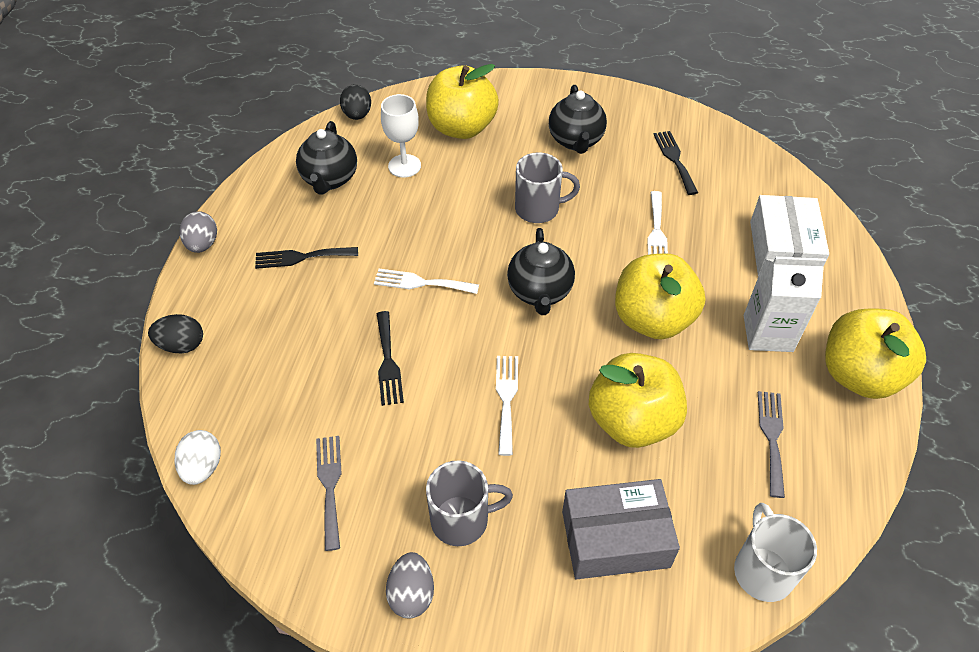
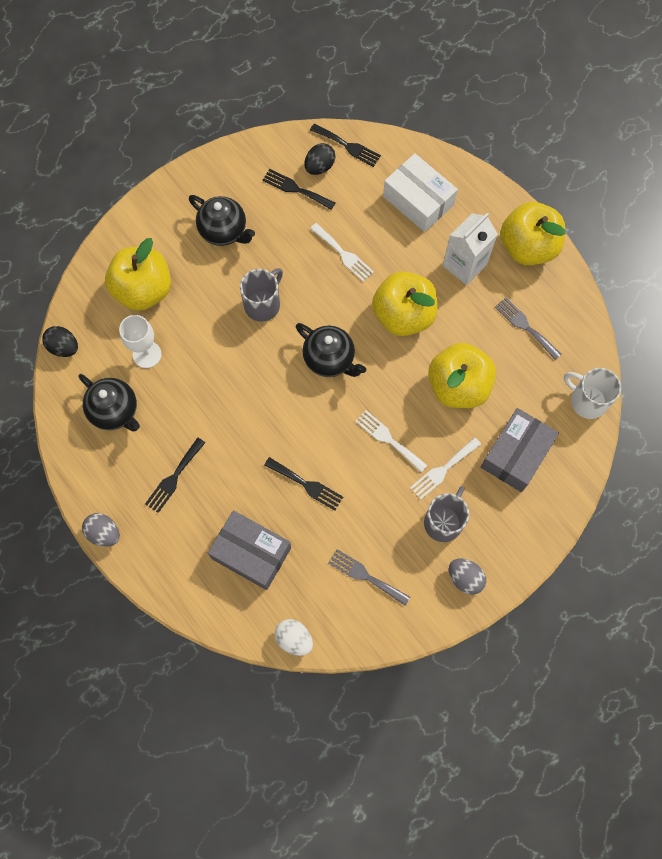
camera: 50 degrees left, 20 degrees up
black egg [148,314,203,354] -> black egg moved to [304,143,335,175]
white fork [374,269,479,294] -> white fork moved to [410,437,481,500]
none -> grey box [208,510,291,590]
none -> black fork [310,124,381,167]

